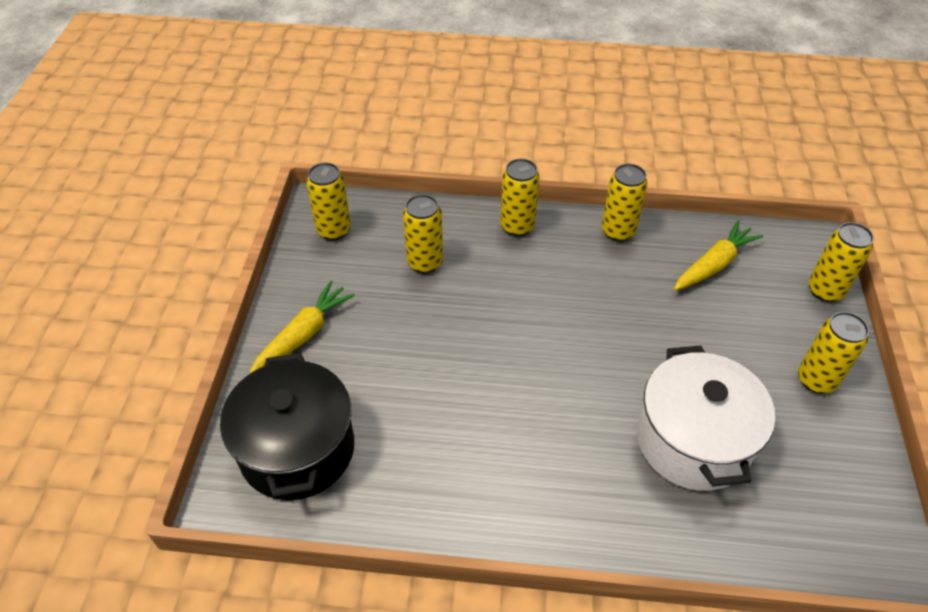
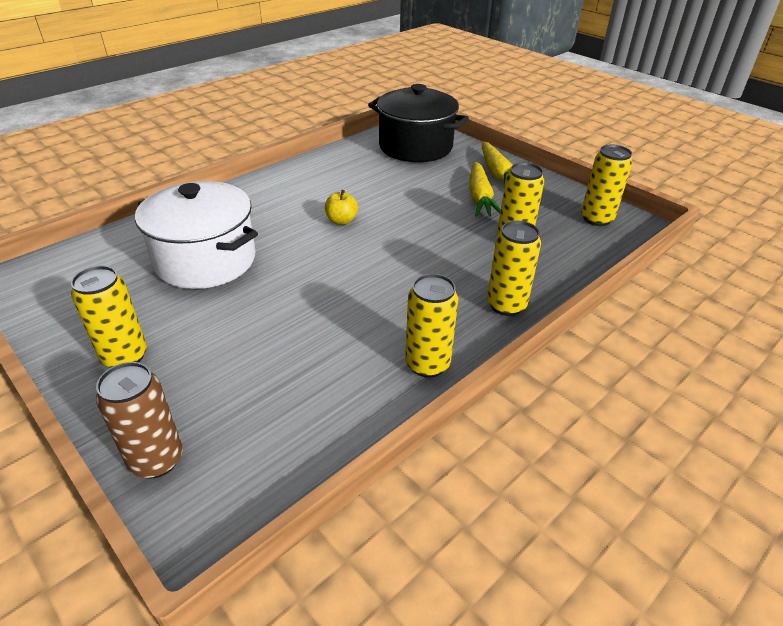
camera: 130 degrees right, 10 degrees down
yellow carrot [674,220,763,290] -> yellow carrot moved to [469,162,501,217]
yellow can [809,222,874,302] -> brown can [96,362,183,479]
none -> yellow apple [325,190,358,225]

